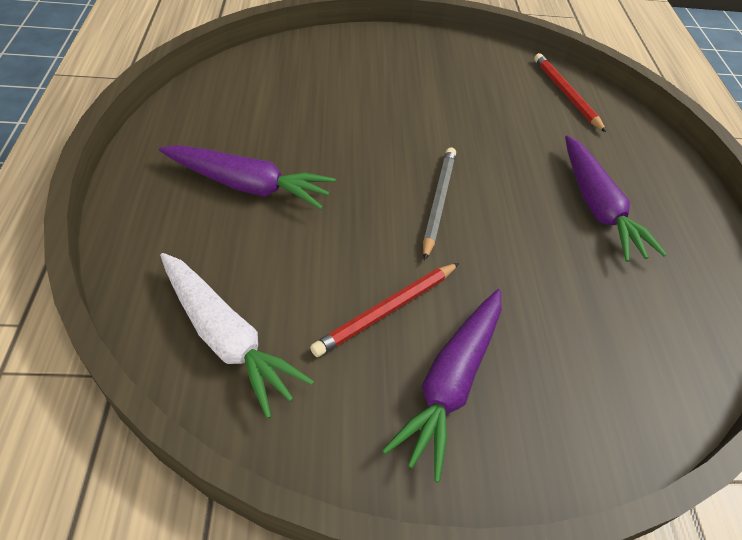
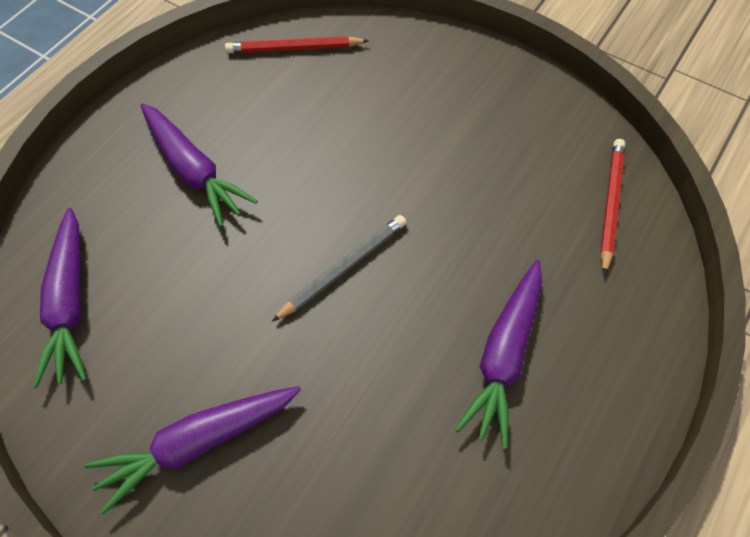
camera: 40 degrees right, 10 degrees up
white carrot [160,253,314,419] -> purple carrot [33,208,87,388]
red pencil [310,263,459,357] -> red pencil moved to [225,36,369,53]

